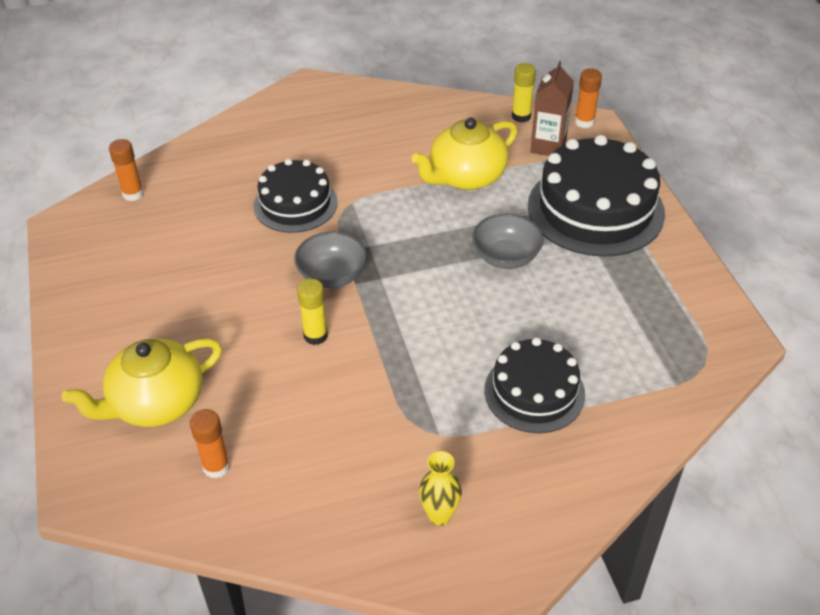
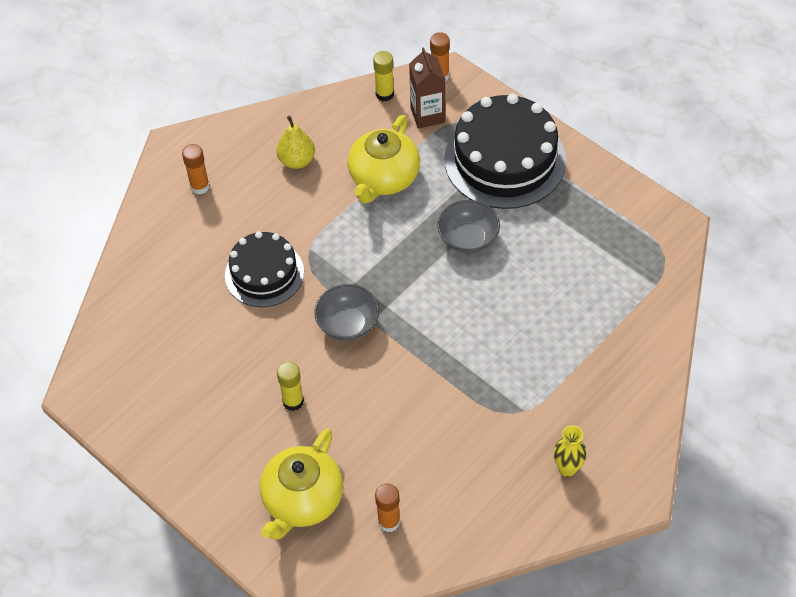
camera: 30 degrees left, 10 degrees up
orange glue stick [109,139,144,201] -> orange glue stick moved to [182,144,210,194]
yellow glue stick [297,278,328,345] -> yellow glue stick moved to [277,361,304,411]
black cake [484,337,585,433] -> none
none -> yellow pear [276,116,315,169]

